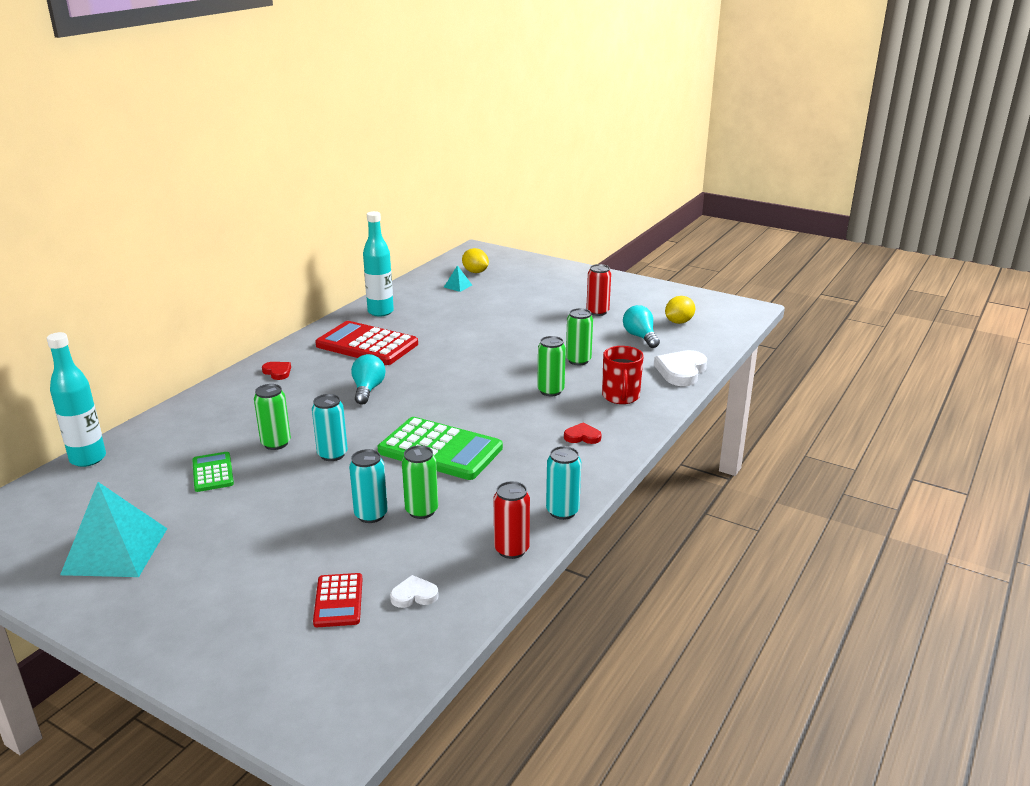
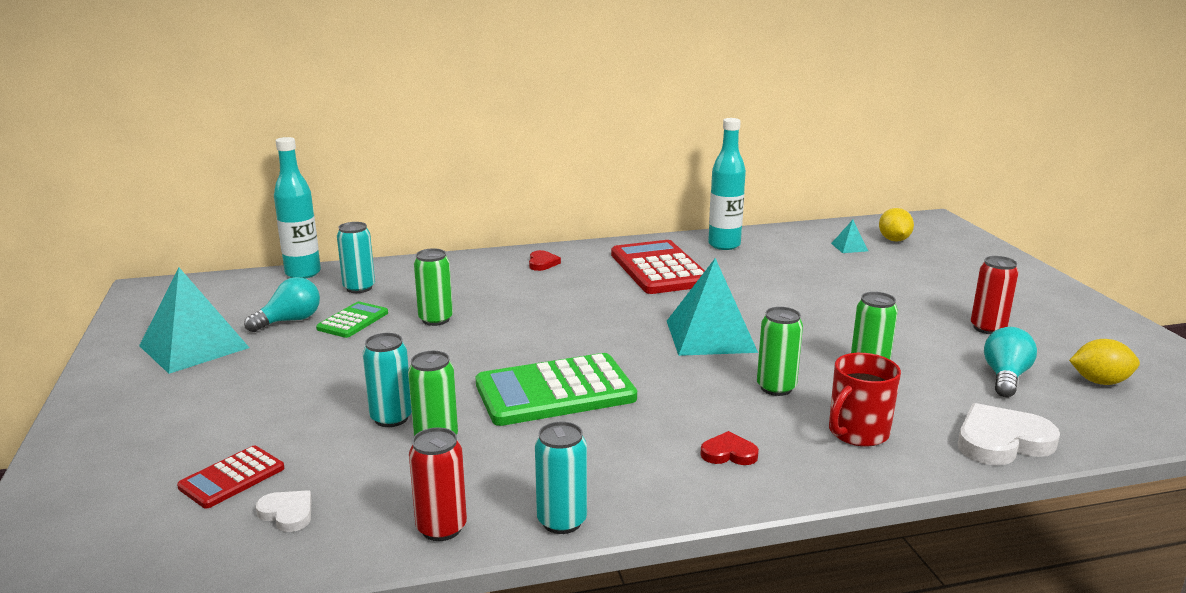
camera: 45 degrees right, 5 degrees down
turquoise can [312,394,348,461] -> turquoise can moved to [337,222,375,293]
turquoise light bulb [351,354,385,405] -> turquoise light bulb moved to [244,277,320,332]
green calculator [378,417,503,480] -> green calculator turned 90 degrees clockwise [476,353,637,426]
red heart [564,423,602,444] -> red heart turned 45 degrees counterclockwise [700,431,759,465]
none -> turquoise pyramid [667,258,758,356]

